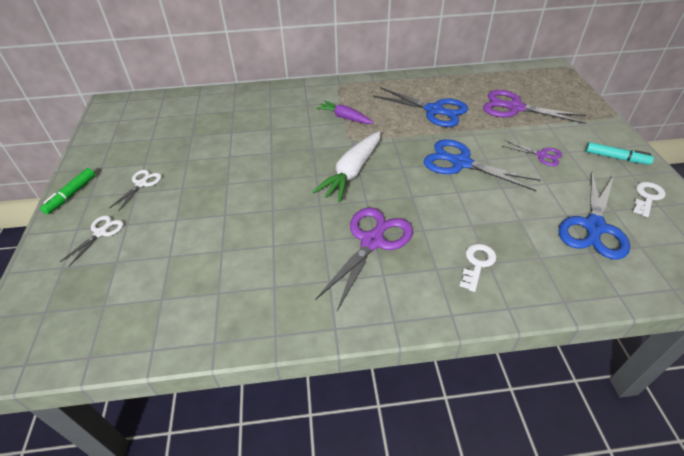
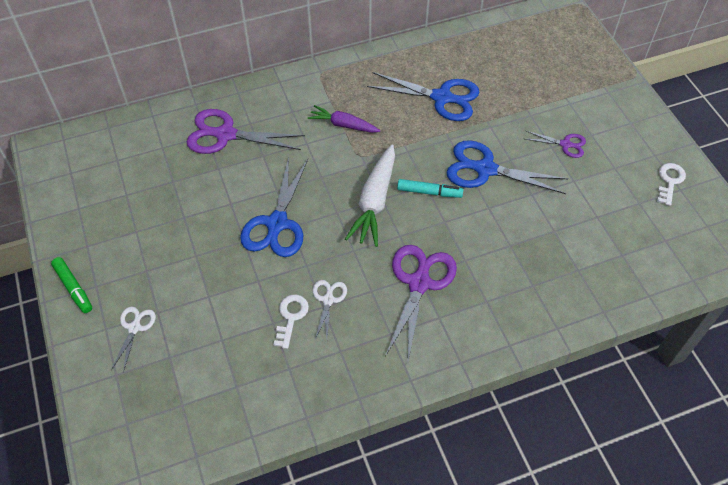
camera: 15 degrees left, 10 degrees up
green marker [40,168,95,214] -> green marker turned 45 degrees counterclockwise [51,257,92,313]
white scissors [110,170,162,212] -> white scissors moved to [313,280,347,340]
white key [460,244,497,292] -> white key moved to [273,295,309,349]
purple scissors [483,90,586,124] -> purple scissors moved to [186,109,305,154]
blue scissors [559,172,630,259] -> blue scissors moved to [240,157,308,257]
turquoise marker [586,142,654,165] -> turquoise marker moved to [397,179,463,198]

